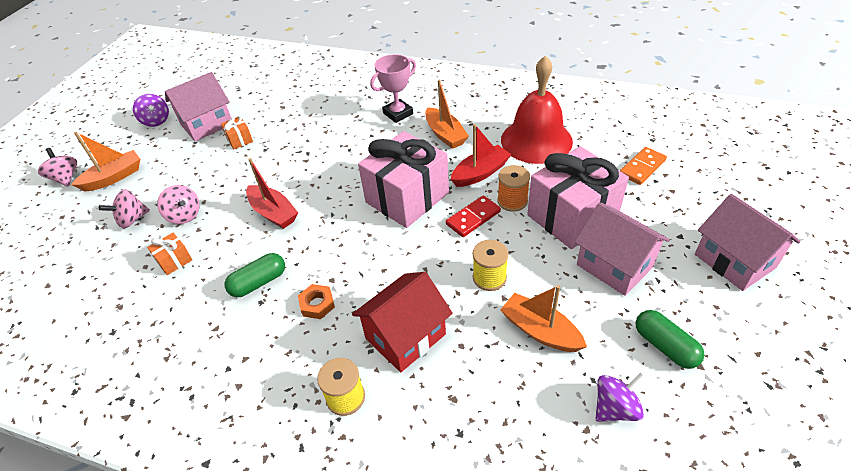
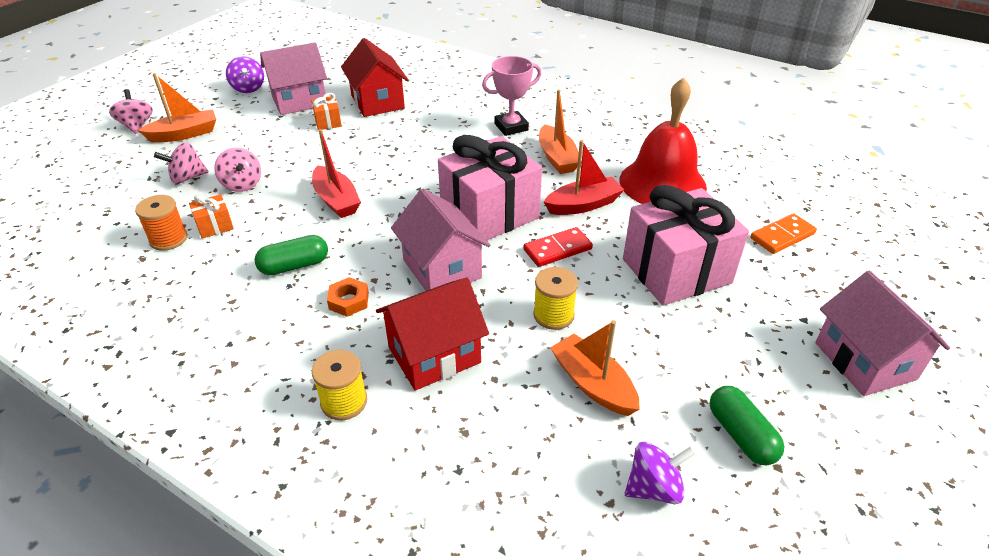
camera: 10 degrees right, 5 degrees down
orange spool [497,165,530,212] -> orange spool moved to [135,195,187,251]
pink house [575,202,670,296] -> pink house moved to [391,189,491,291]
none -> red house [341,38,408,117]

